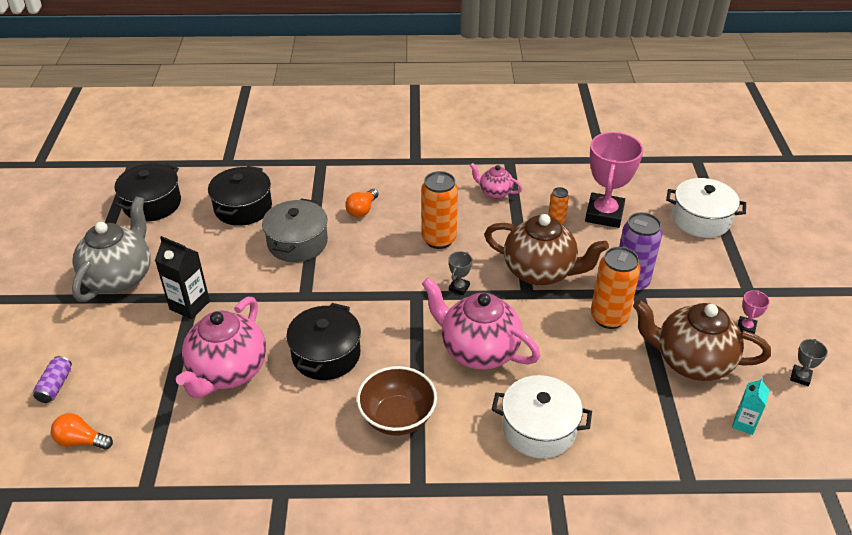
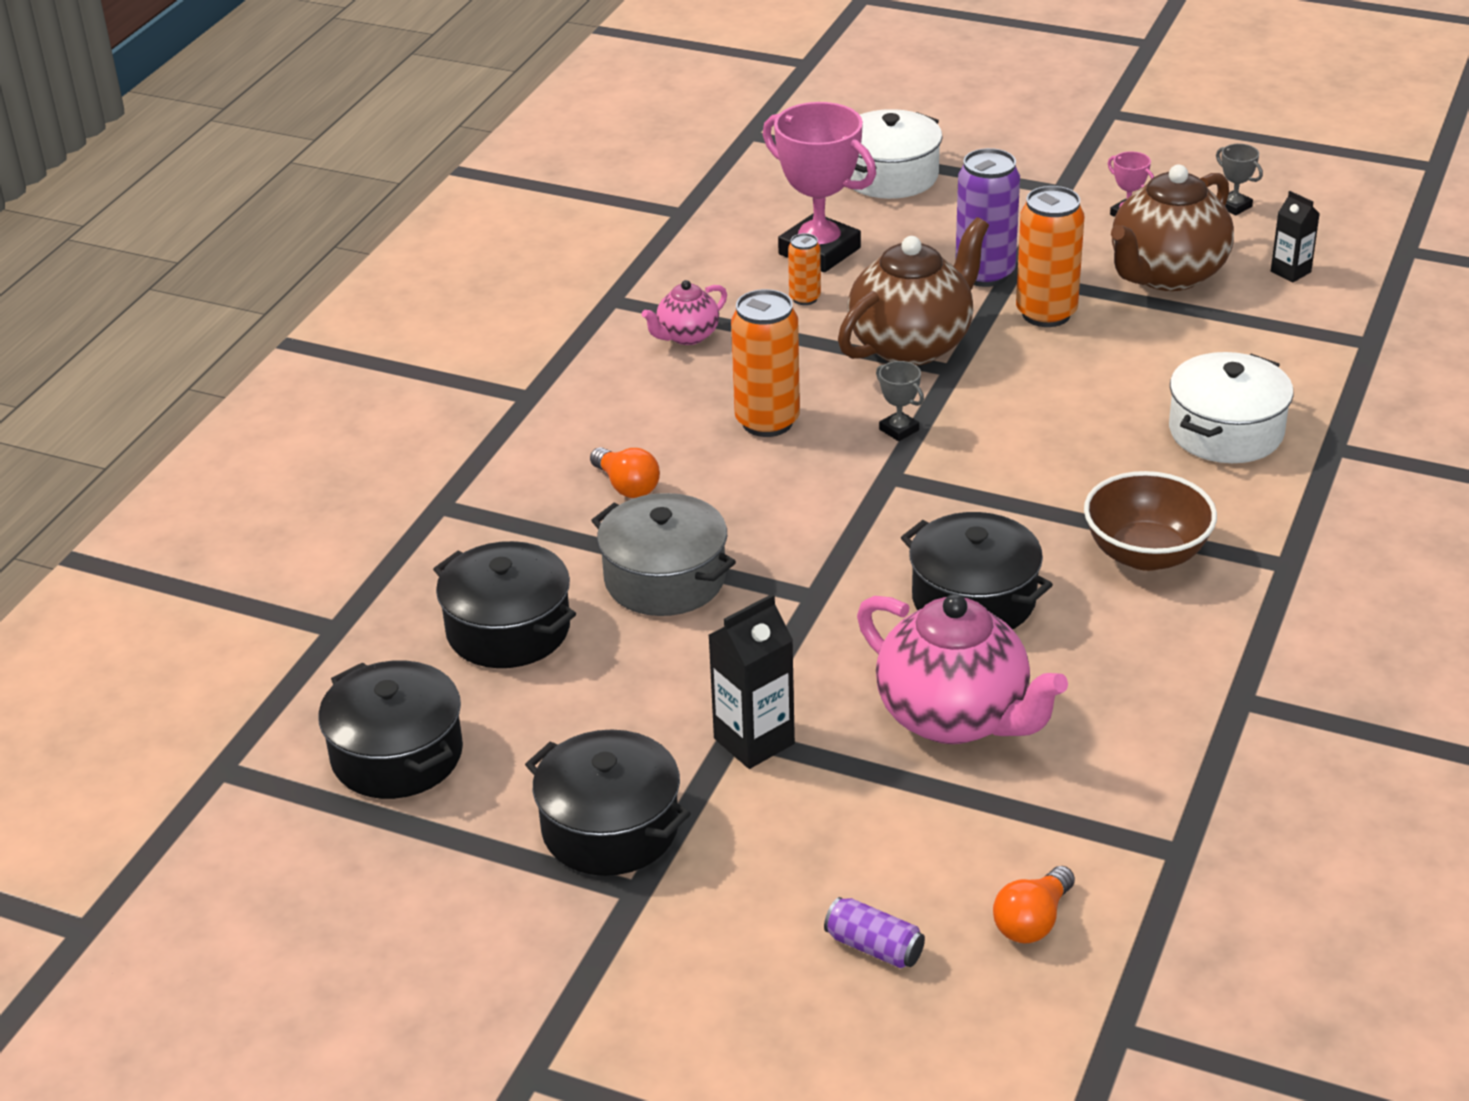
camera: 65 degrees left, 5 degrees down
grey teapot [72,196,151,302] -> black pot [525,729,691,876]
pink teapot [422,278,540,370] -> none
turquoise carton [732,378,770,435] -> black carton [1271,191,1320,282]

